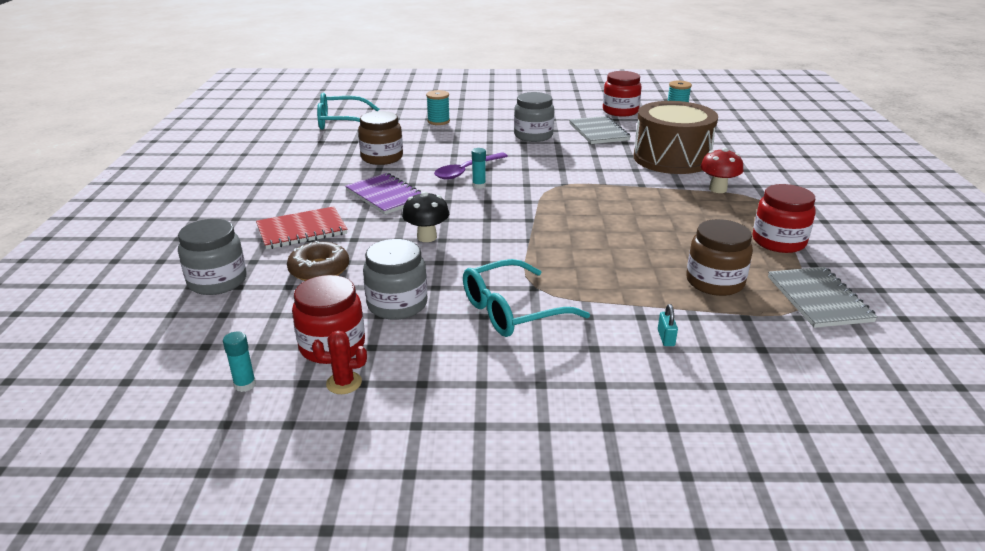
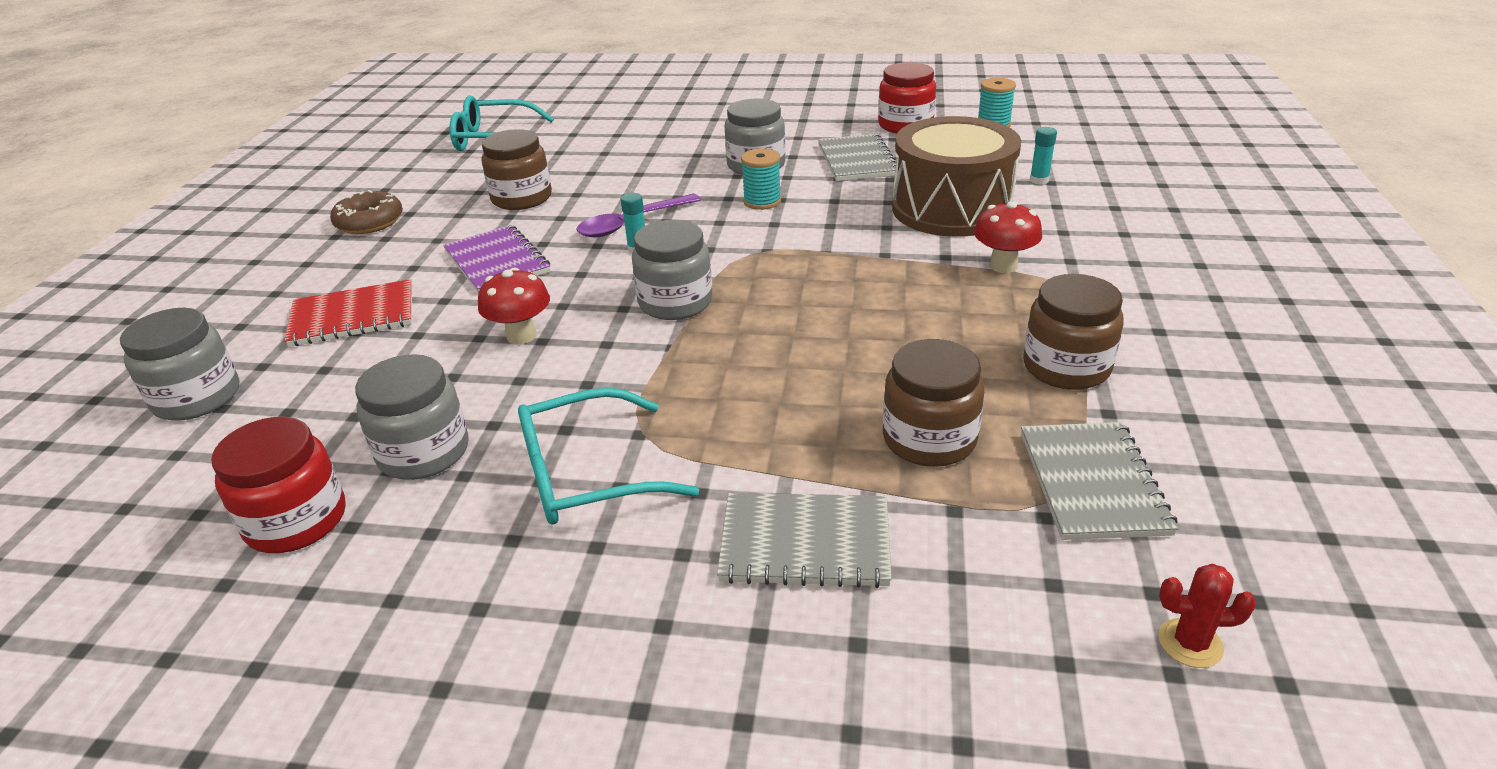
camera: 10 degrees right, 5 degrees up
turquoise glue stick [223,332,256,392] -> turquoise glue stick moved to [1030,127,1057,184]
brown donut [287,241,349,281] -> brown donut moved to [330,190,403,234]
red cactus [312,330,367,394] -> red cactus moved to [1159,564,1257,668]
black mushroom [402,192,449,242] -> red mushroom [478,268,550,344]
turquoise spool [426,90,450,125] -> turquoise spool moved to [741,148,781,210]
turquoise padlock [658,304,678,346] -> grey notebook [717,493,892,588]
red jar [753,184,816,253] -> brown jar [1023,274,1124,390]
none -> grey jar [632,220,712,320]

